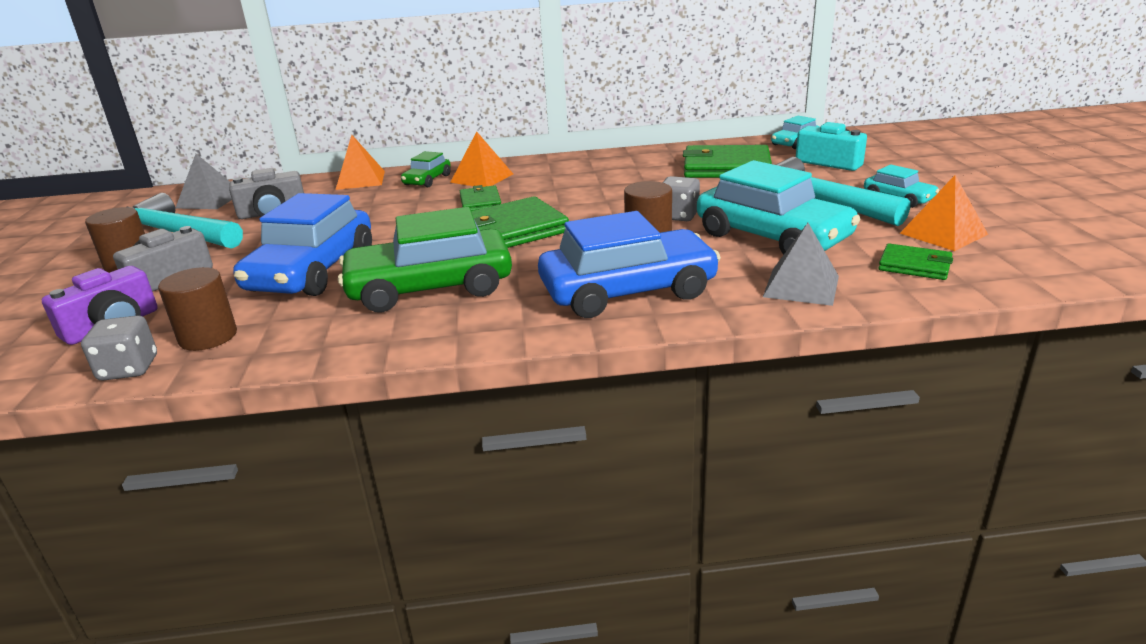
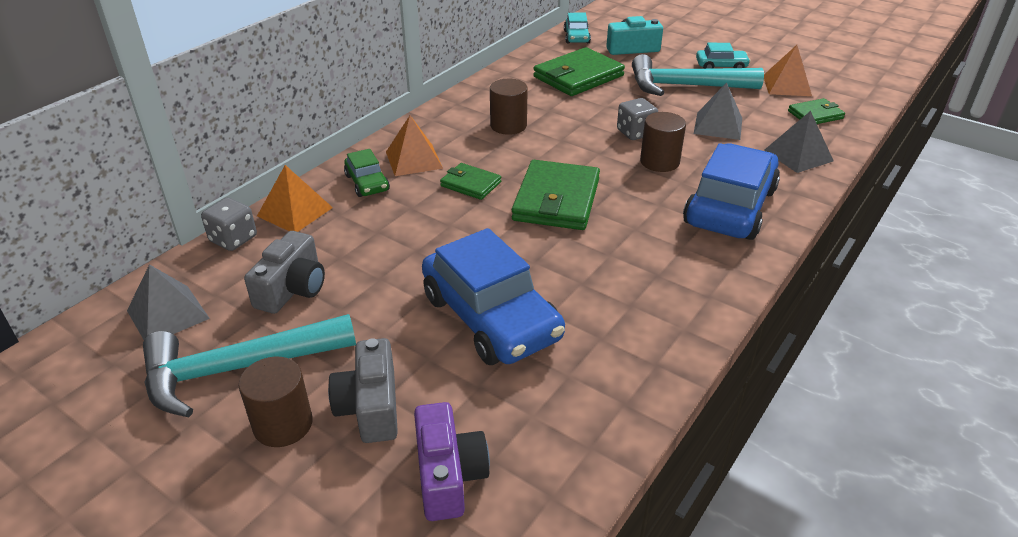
camera: 50 degrees left, 10 degrees up
grey dice [81,315,157,381] -> grey dice moved to [201,198,257,251]
brown cylinder [158,267,237,351] -> brown cylinder moved to [490,79,528,135]
green car [338,207,512,312] -> none
turquoise car [697,160,860,255] -> grey pyramid [694,82,742,140]

